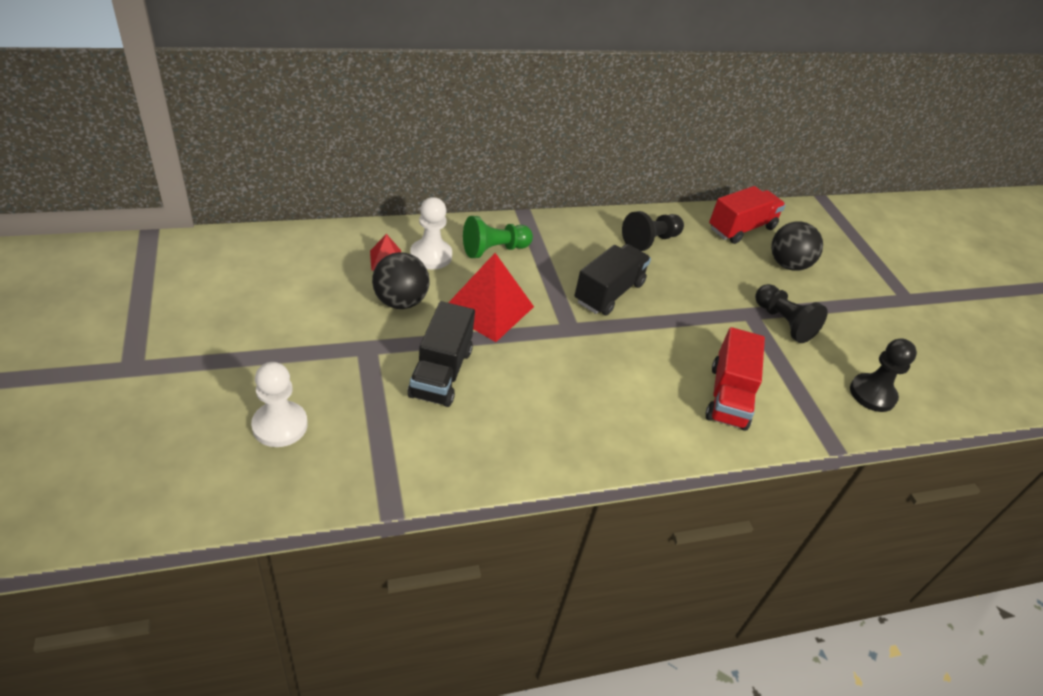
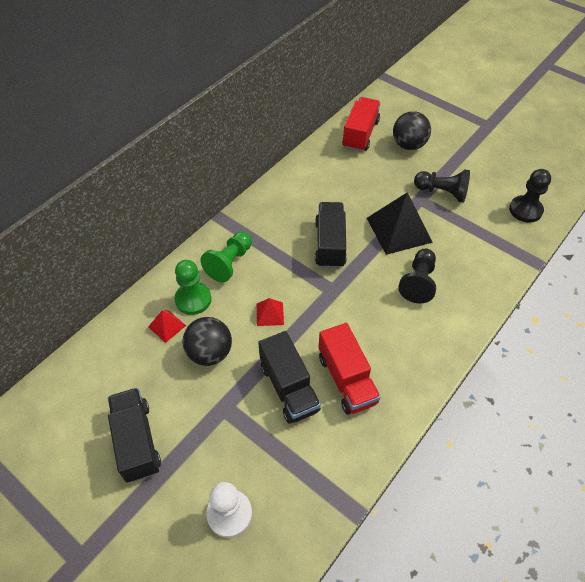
camera: 30 degrees left, 10 degrees up
white pawn [410,197,452,270] -> green pawn [174,260,211,315]
red pyramid [448,253,534,342] -> red pyramid [257,298,284,326], size x0.48
black pawn [622,211,684,251] -> black pawn moved to [398,249,436,303]
red truck [706,327,765,431] -> red truck moved to [319,323,381,415]
none -> black truck [108,388,161,483]
none -> black pyramid [367,192,433,255]

